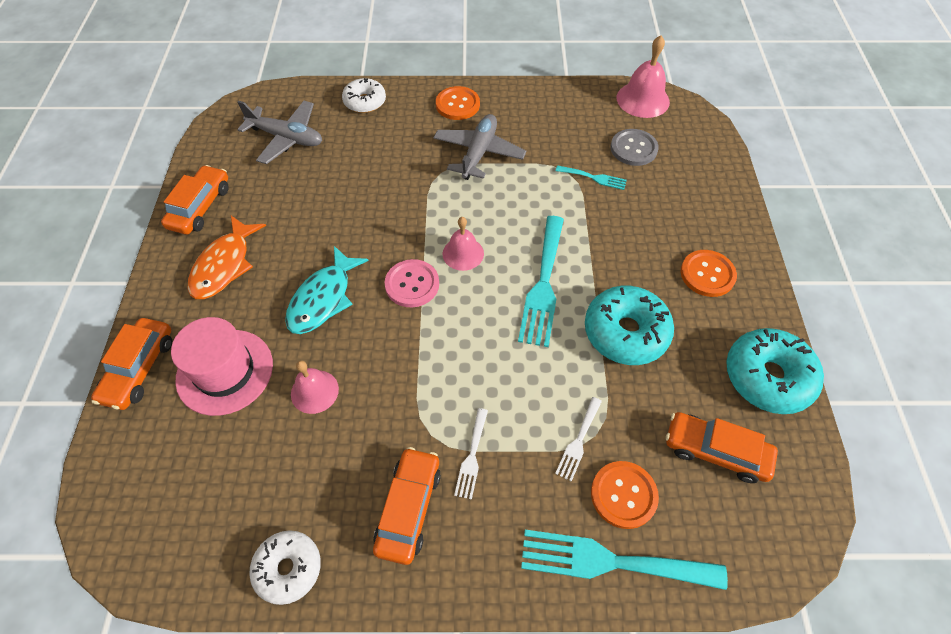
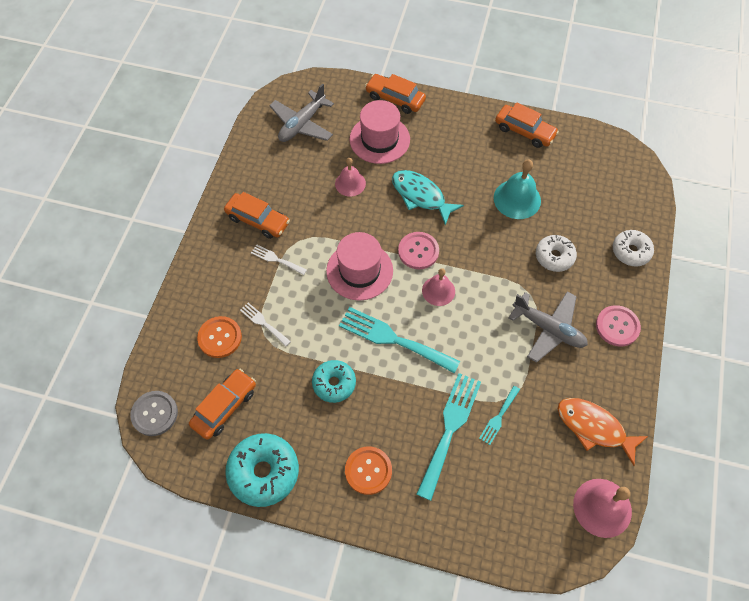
camera: 105 degrees right, 5 degrees up
orange fish [188,216,266,299] -> orange fish moved to [558,398,648,466]
grey plane [237,101,322,164] -> grey plane moved to [269,84,334,142]
white donut [249,530,321,605] -> white donut moved to [536,235,577,272]
orange button [436,86,480,120] -> pink button [596,305,641,346]
turquoise fork [521,530,728,590] -> turquoise fork moved to [416,373,481,501]
turquoise donut [585,286,674,365] -> turquoise donut [312,360,356,403], size x0.65
grey button [611,129,659,166] -> grey button moved to [130,391,178,436]
none -> pink hat [326,232,393,301]
none -> turquoise bell [494,159,541,219]

